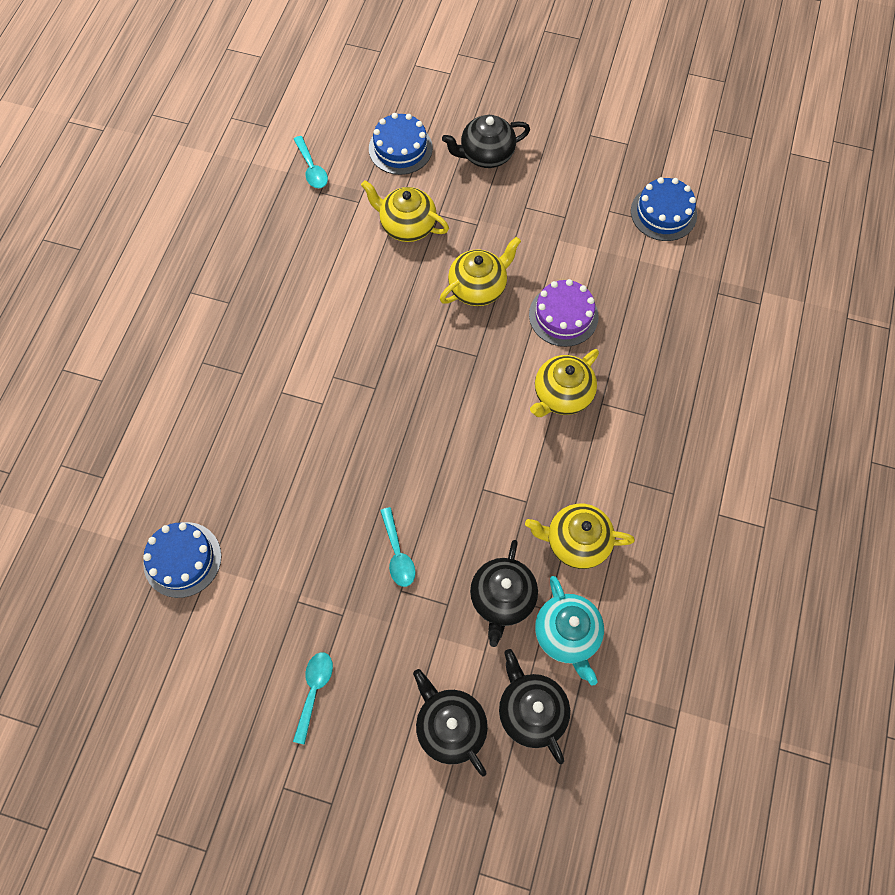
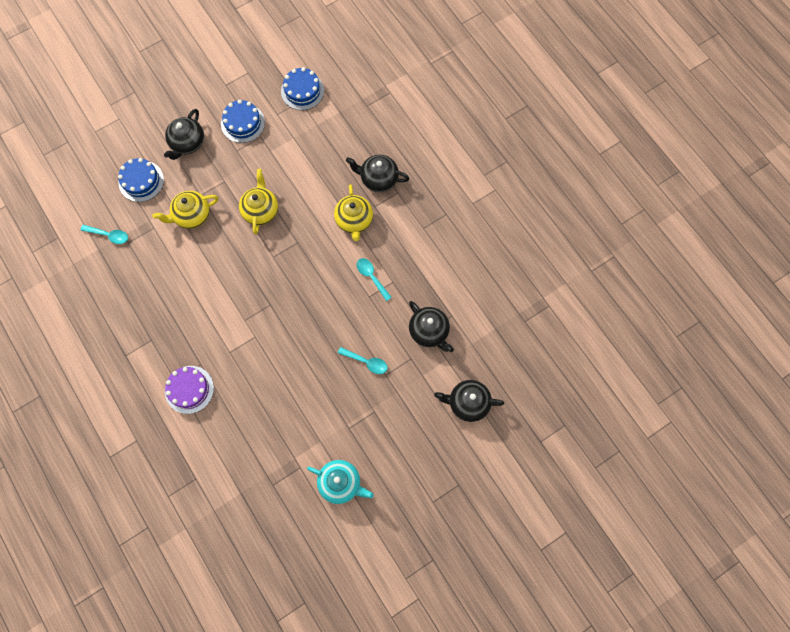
camera: 50 degrees left, 5 degrees up
blue cake [143,522,222,598] -> blue cake moved to [221,100,265,143]
turquoise spoon [293,652,333,745] -> turquoise spoon moved to [357,258,392,301]
black teapot [499,649,570,764] -> black teapot moved to [346,155,409,192]
yellow teapot [525,504,635,569] -> none
purple cake [529,279,599,347] -> purple cake moved to [165,366,214,414]
turquoise teapot [535,576,604,686] -> turquoise teapot moved to [307,460,374,504]

